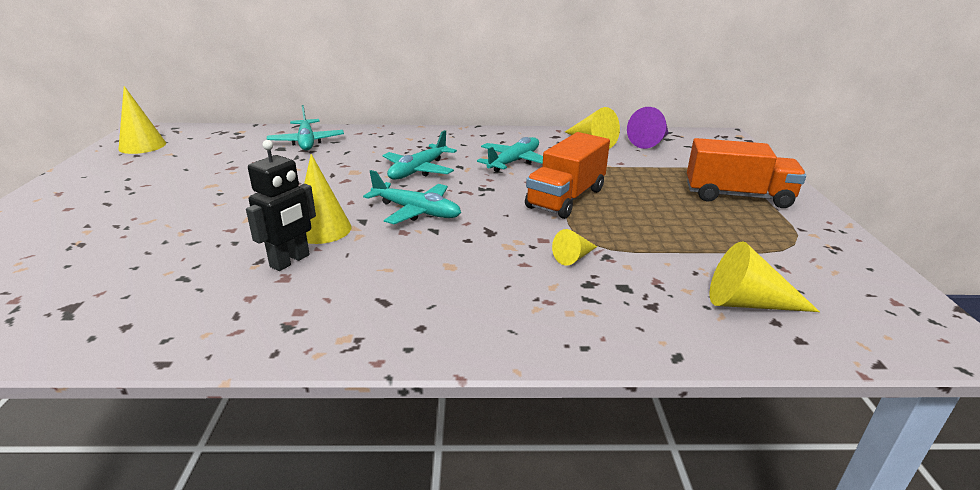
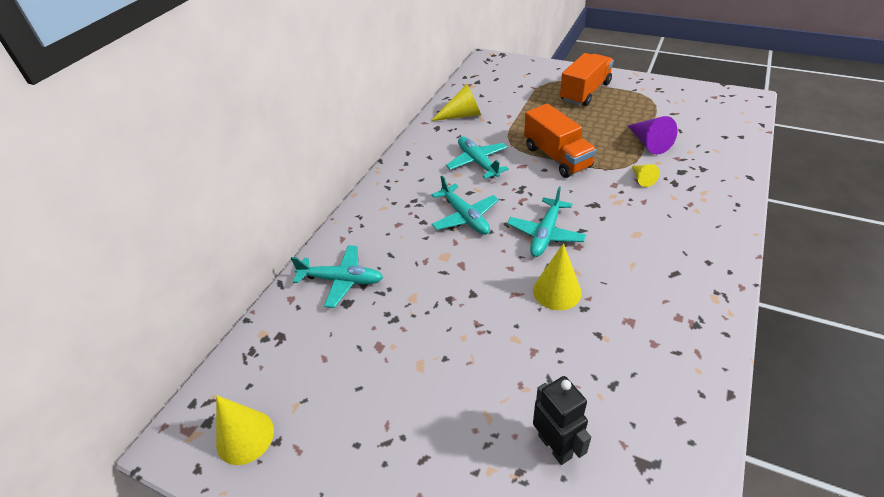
camera: 60 degrees left, 15 degrees up
black robot [246,140,316,271] -> black robot moved to [533,376,591,465]
turquoise plane [363,170,461,224] -> turquoise plane turned 150 degrees clockwise [507,187,586,257]
purple cone [627,107,669,149] -> purple cone moved to [627,116,677,155]
yellow cone [710,241,820,312] -> none

